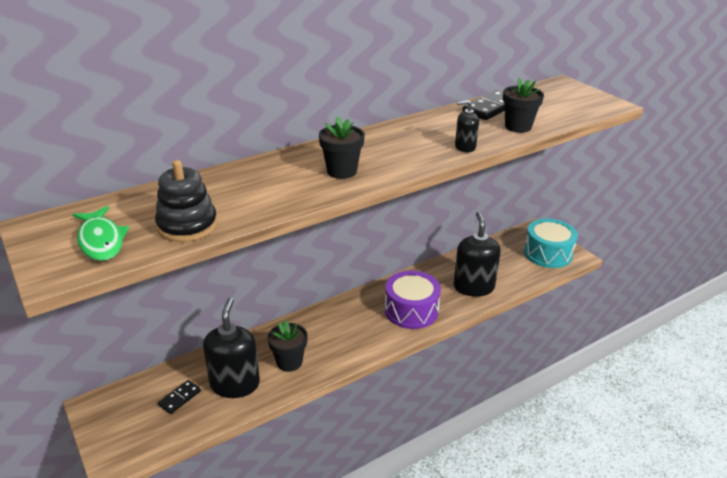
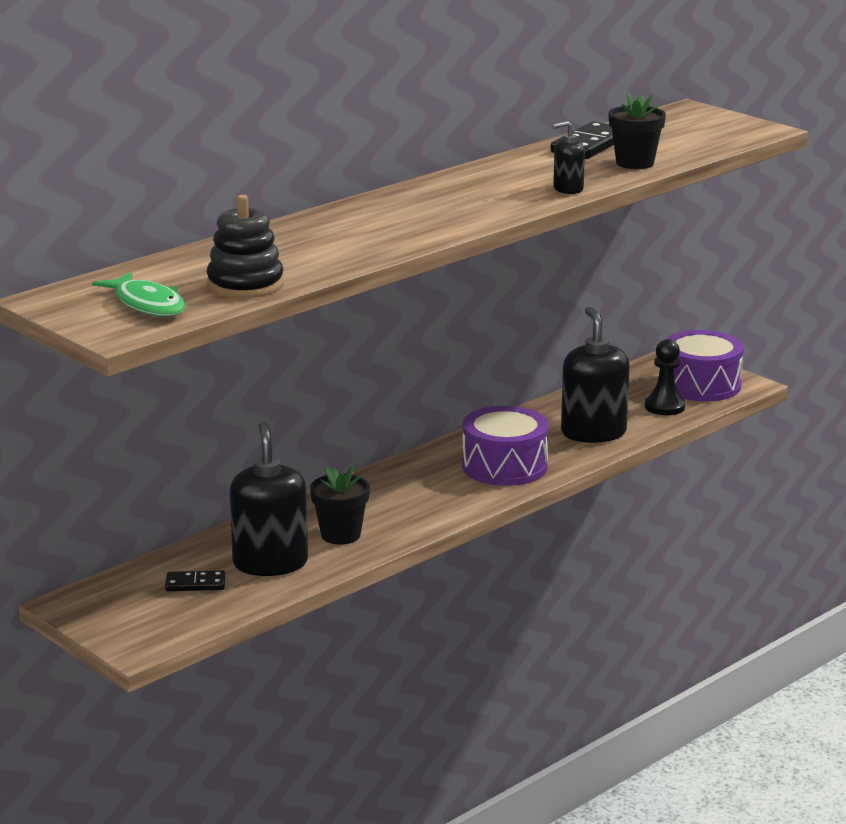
camera: 10 degrees left, 10 degrees down
black domino [158,380,201,414] -> black domino turned 60 degrees clockwise [165,570,225,591]
black flower pot [319,116,365,179] -> none
turquoise drum [524,218,578,268] -> purple drum [666,330,744,402]
none -> black pawn [645,339,685,415]

